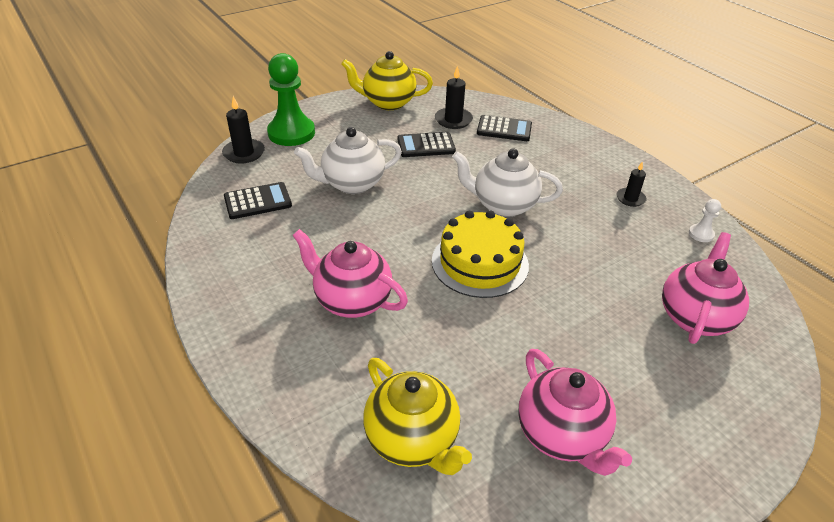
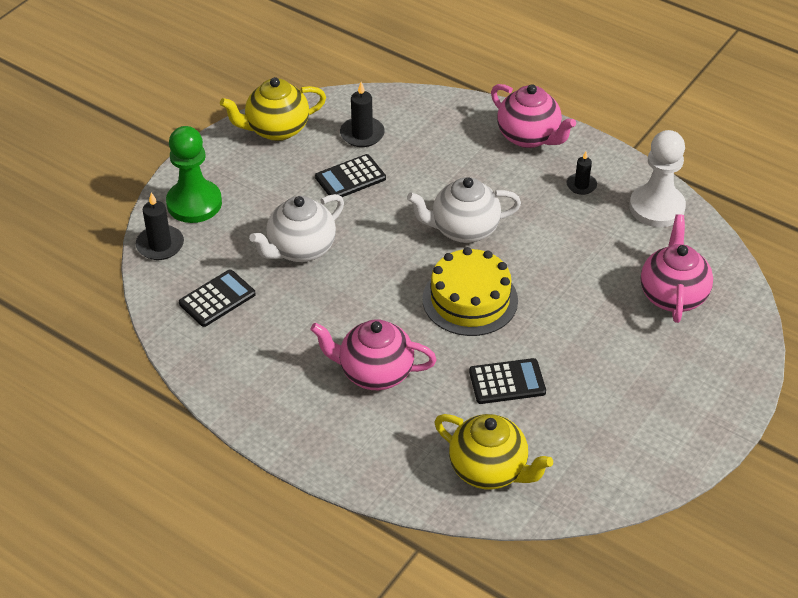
camera: 20 degrees left, 5 degrees up
black calculator [477,115,532,141] -> black calculator moved to [469,358,546,404]
pink teapot [518,349,632,476] -> pink teapot moved to [491,84,576,148]
white pawn [689,199,721,242] -> white pawn [630,130,686,227], size x2.30

